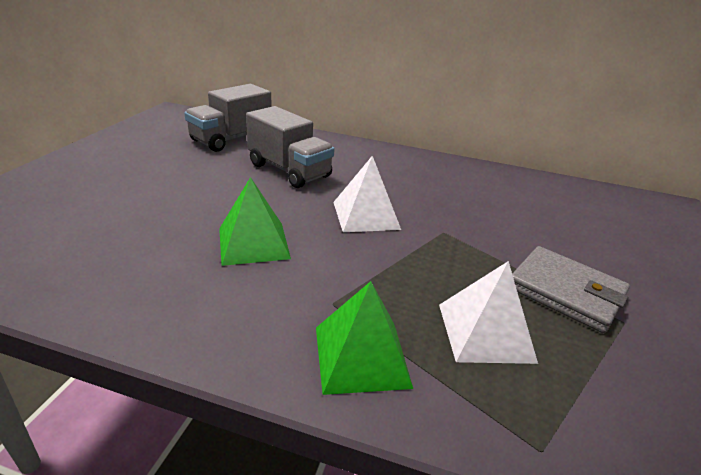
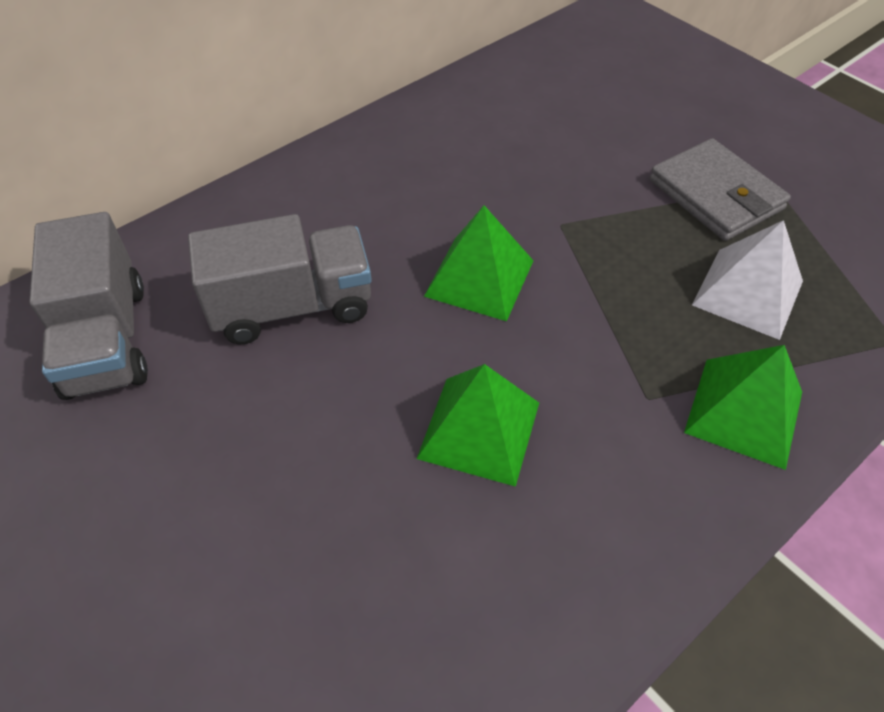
camera: 55 degrees left, 20 degrees up
white pyramid [333,156,401,232] -> green pyramid [424,205,534,321]
grey wallet [512,246,630,333] -> grey wallet turned 75 degrees clockwise [649,138,791,241]

